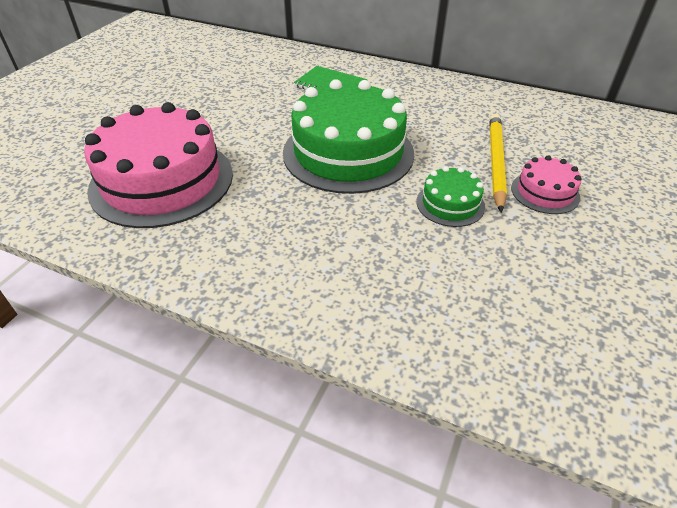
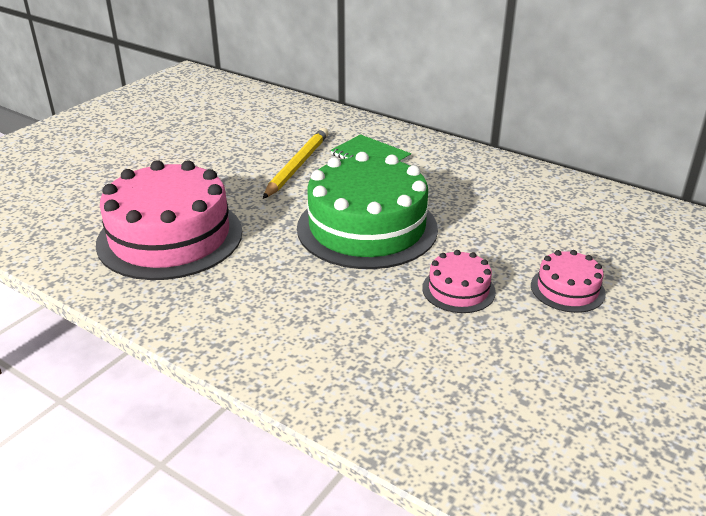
camera: 10 degrees right, 10 degrees down
green cake [416,166,485,227] -> pink cake [422,250,496,313]
yellow pencil [489,114,507,212] -> yellow pencil moved to [263,128,328,199]

